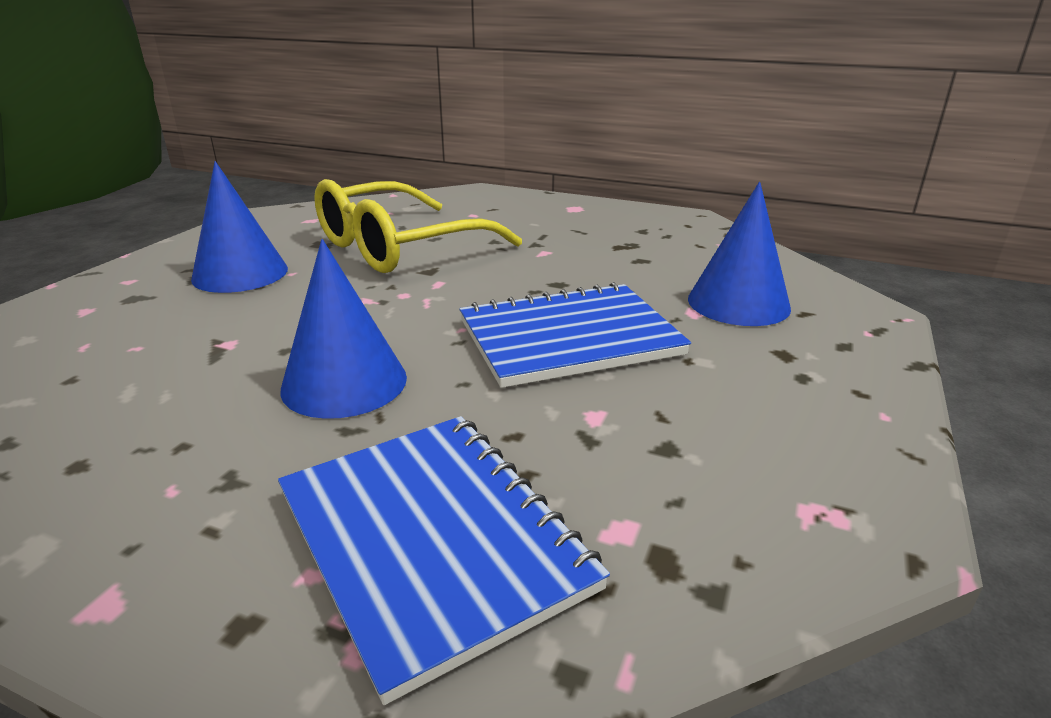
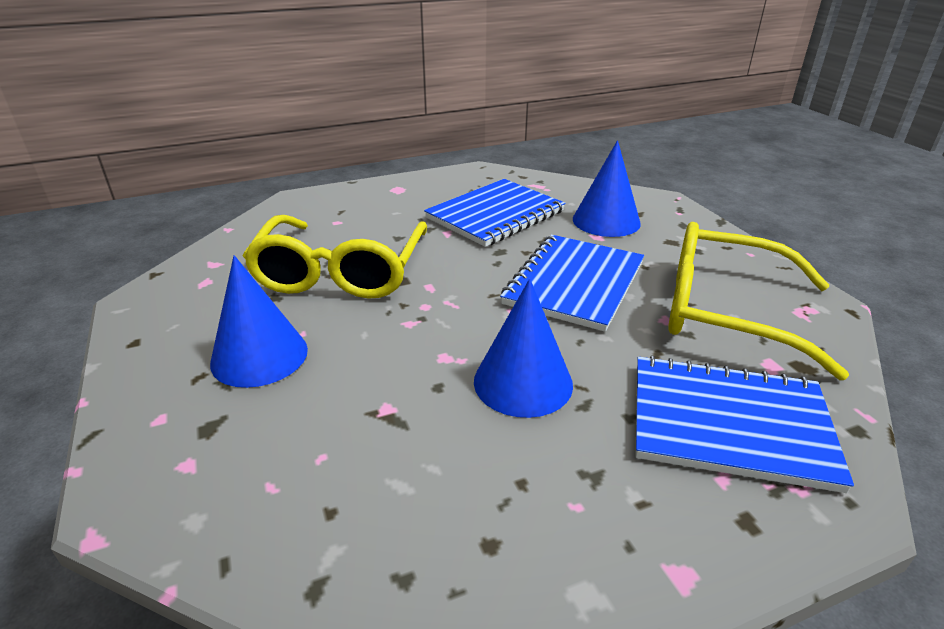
camera: 45 degrees left, 5 degrees up
none -> blue notebook [424,179,566,247]
none -> yellow glasses [668,222,849,380]

